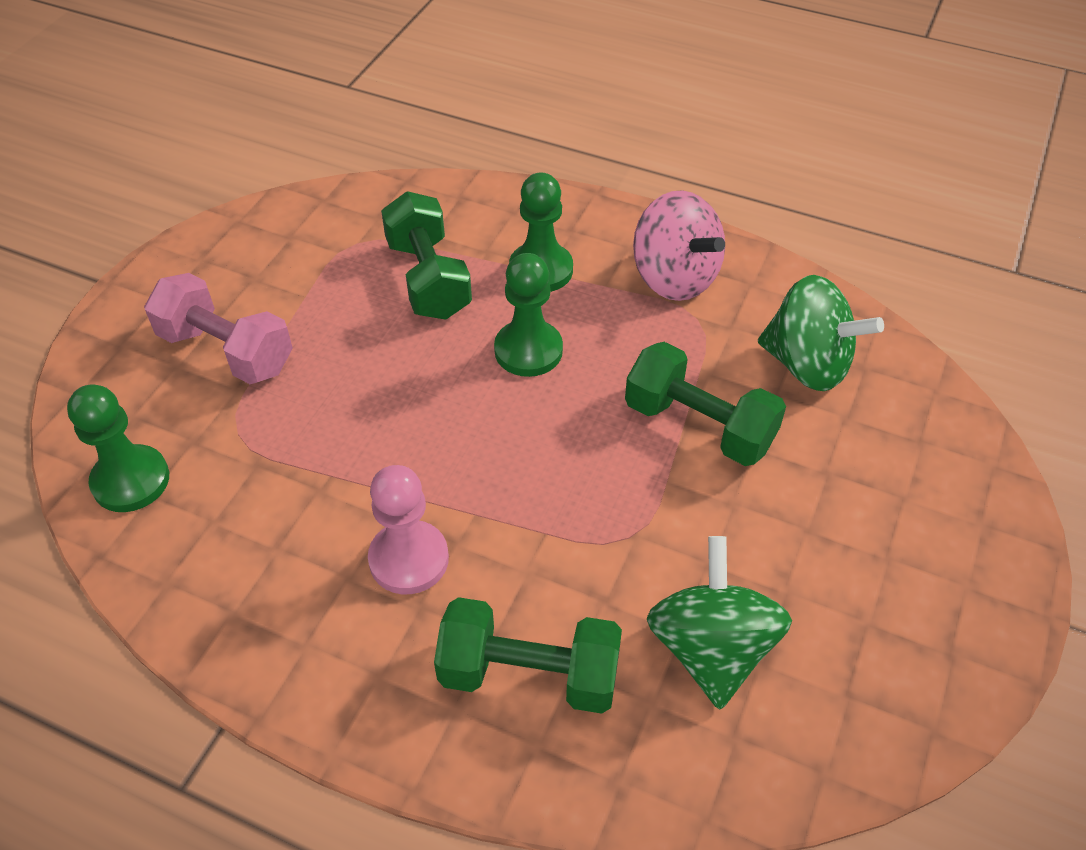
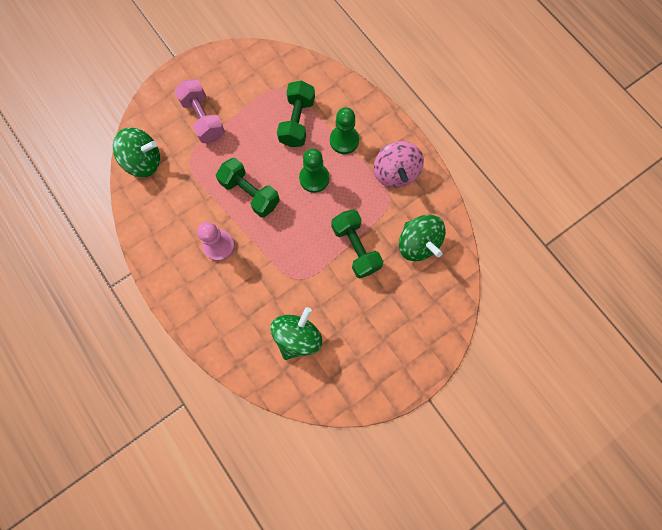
camera: 30 degrees right, 25 degrees up
green pawn [67,385,169,512] -> green spinning top [113,127,160,177]
green dumbbell [434,597,622,714] -> green dumbbell moved to [216,158,280,217]

